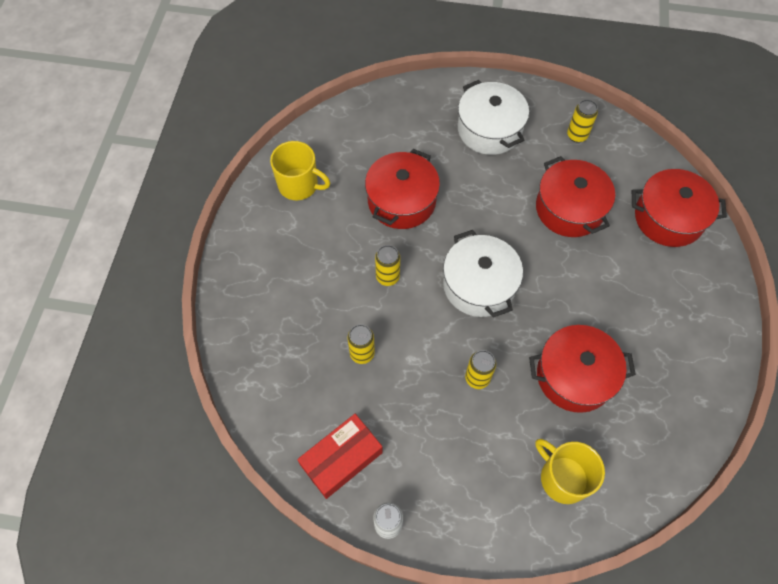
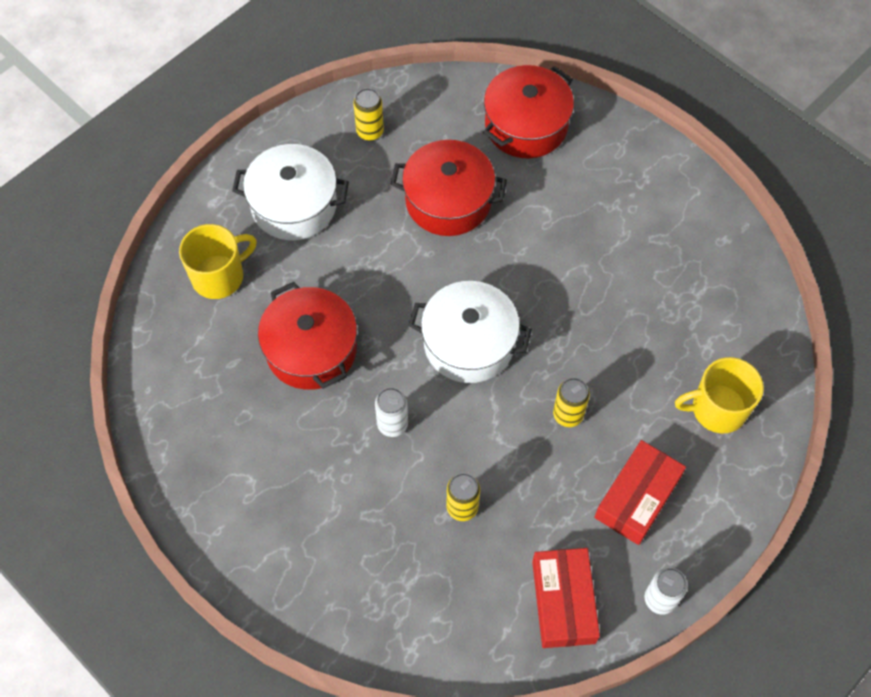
camera: 55 degrees left, 0 degrees up
yellow mug [270,141,330,200] -> yellow mug moved to [179,224,257,299]
yellow can [375,245,400,286] -> white can [375,388,408,437]
red pot [529,325,636,413] -> none
none -> red box [594,440,686,545]

